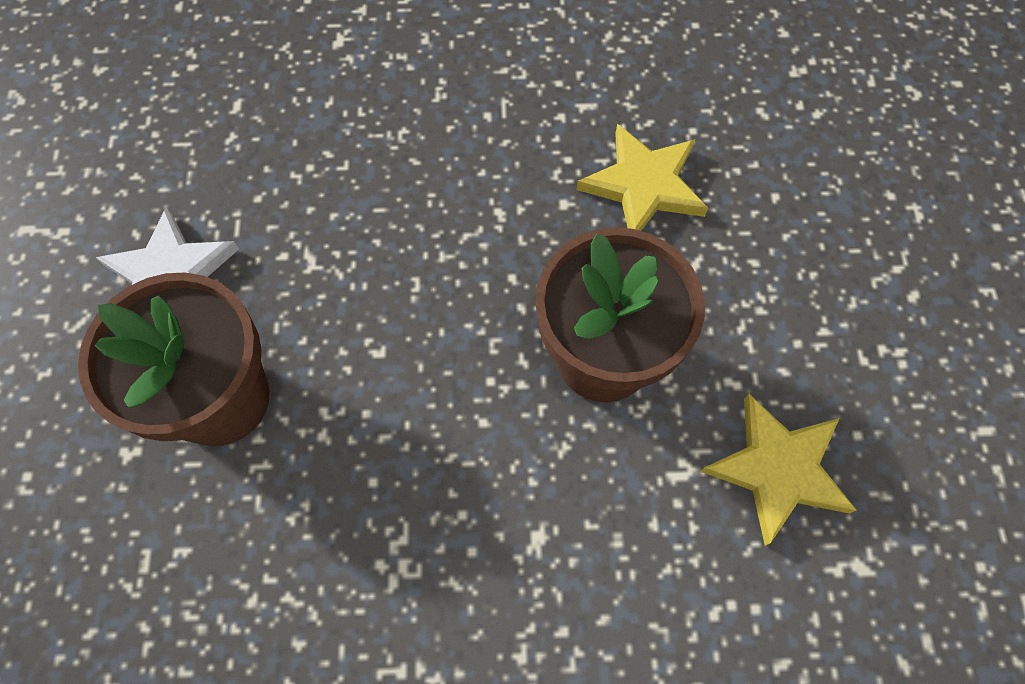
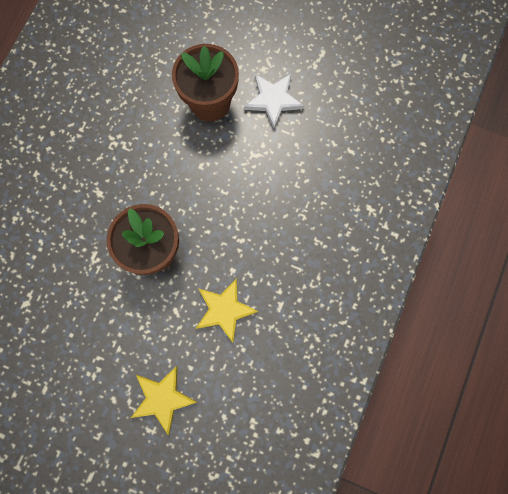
camera: 115 degrees right, 10 degrees up
yellow star [700,394,857,546] -> yellow star moved to [131,366,197,435]

